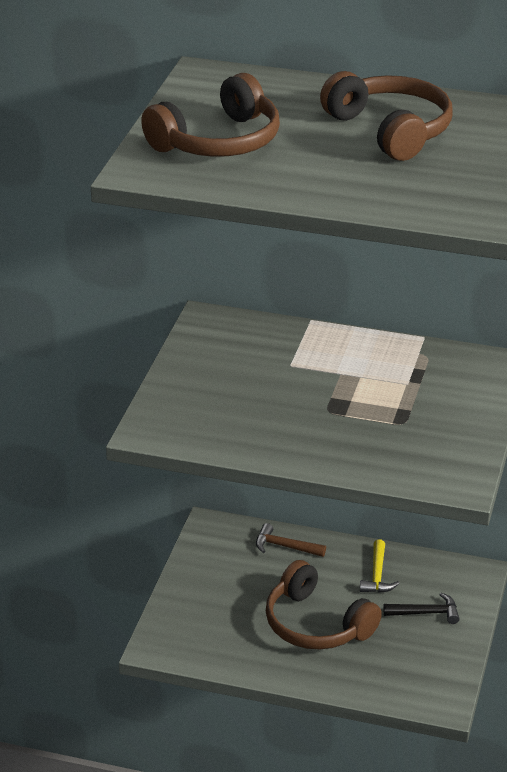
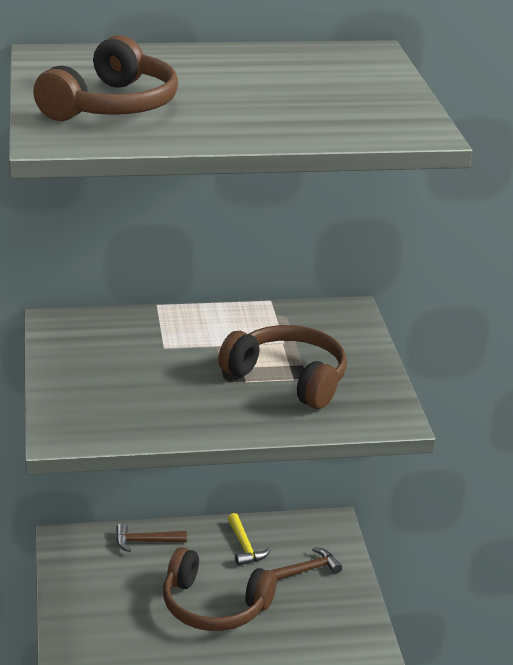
camera: 25 degrees left, 5 degrees down
brown headphones [320,71,453,161] -> brown headphones moved to [218,325,347,409]
black hammer [383,593,459,624] -> brown hammer [271,547,342,580]

